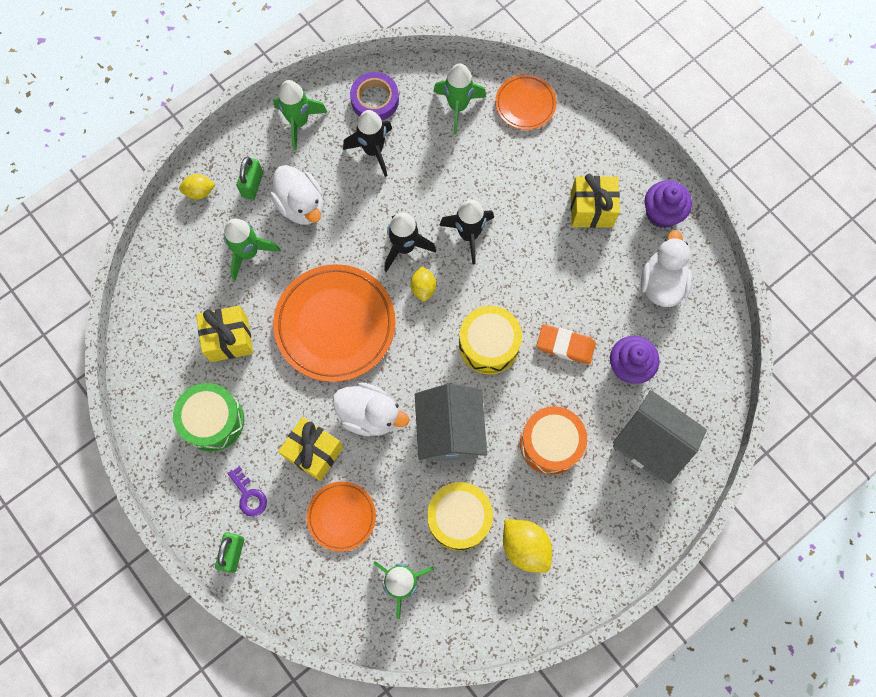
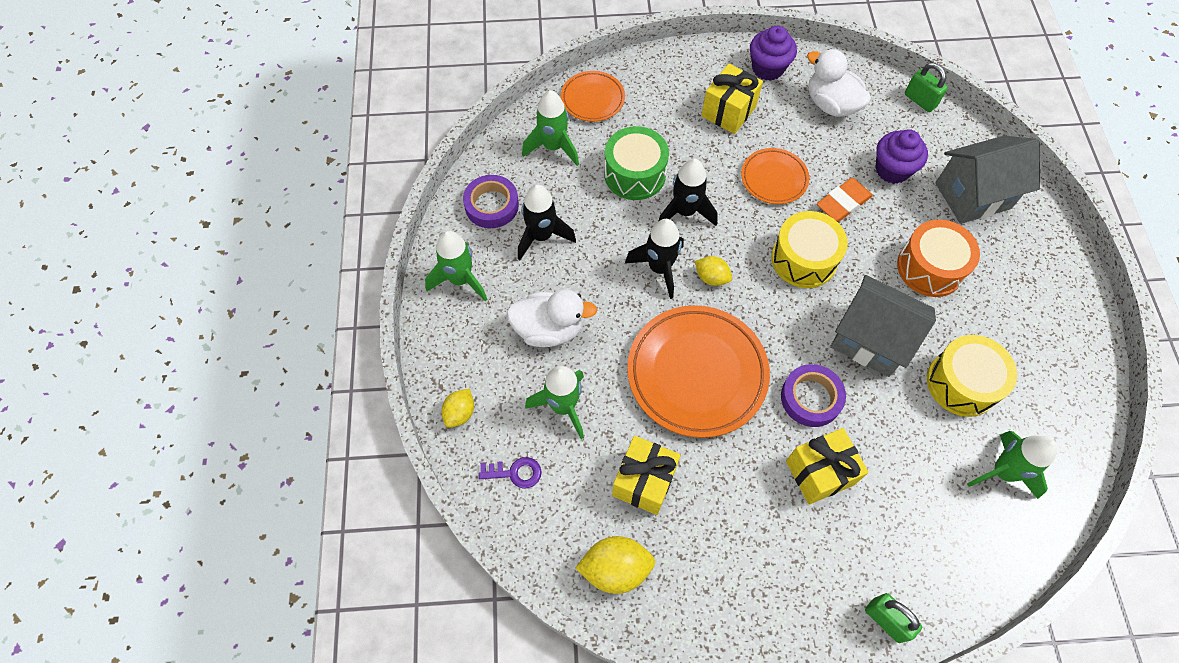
camera: 55 degrees left, 10 degrees down
green drum [173,383,244,452] -> green drum moved to [604,126,669,200]
purple key [228,466,267,517] -> purple key moved to [479,457,542,489]
green padlock [237,156,263,200] -> green padlock moved to [905,63,948,112]
orange plate [307,482,376,552] -> orange plate moved to [741,148,809,204]
white duck [333,383,409,436] -> purple tape [781,364,846,427]
yellow lemon [503,519,552,573] -> yellow lemon moved to [575,536,655,594]

